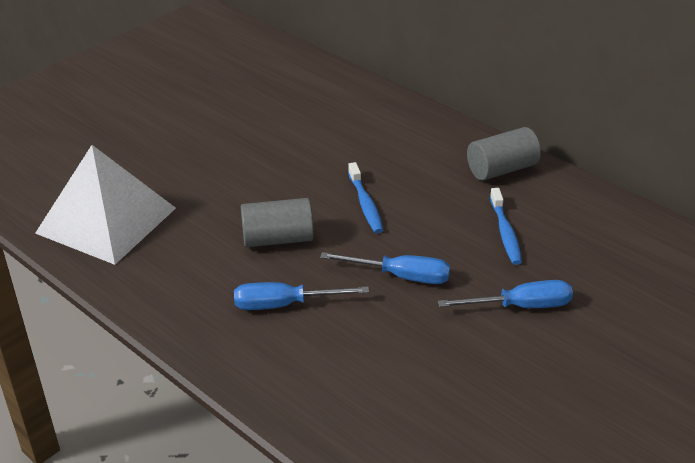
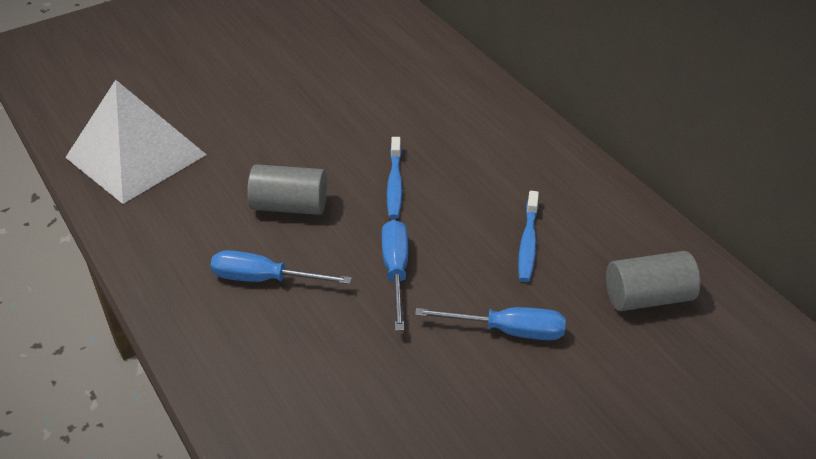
camera: 15 degrees right, 5 degrees up
blue screwdriver [320,252,450,284] -> blue screwdriver turned 120 degrees counterclockwise [382,220,408,331]
grey cylinder [467,127,541,181] -> grey cylinder moved to [606,251,700,311]

